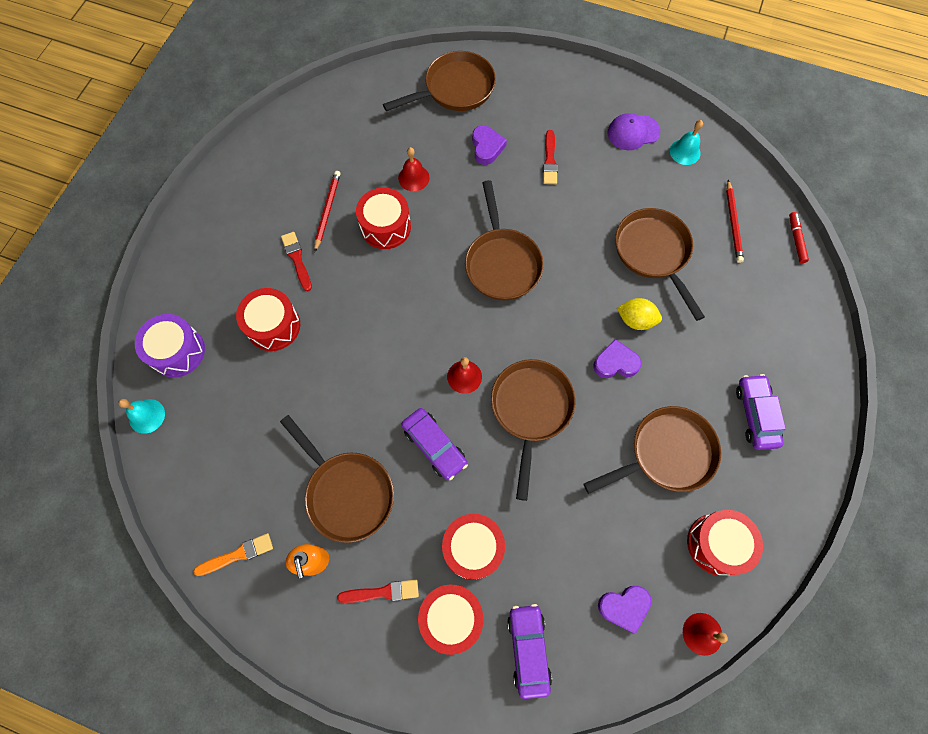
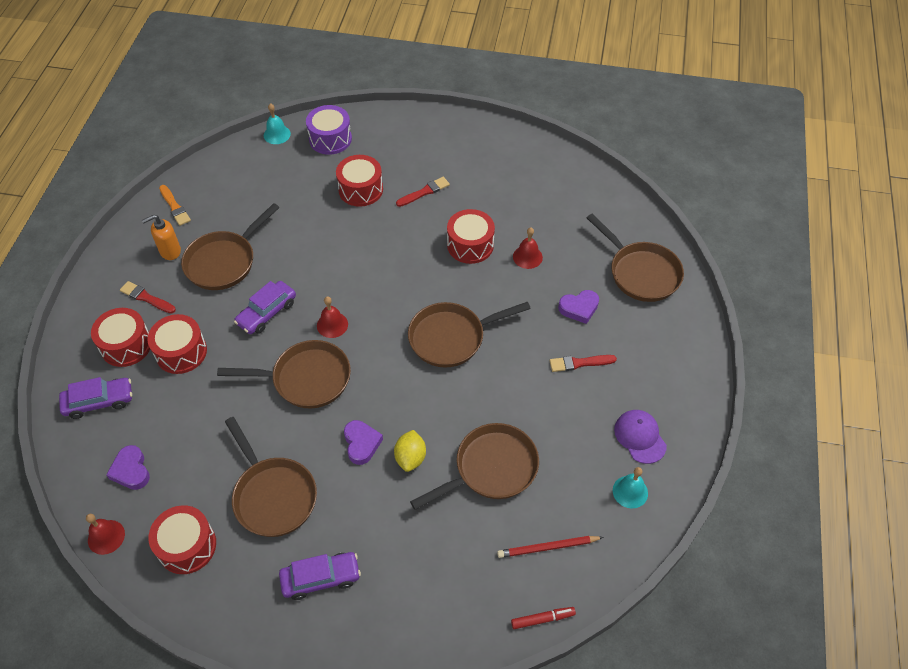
camera: 80 degrees right, 15 degrees down
red pencil [314,171,340,252] -> none
red brush [337,579,419,603] -> red brush turned 135 degrees clockwise [120,281,176,314]

